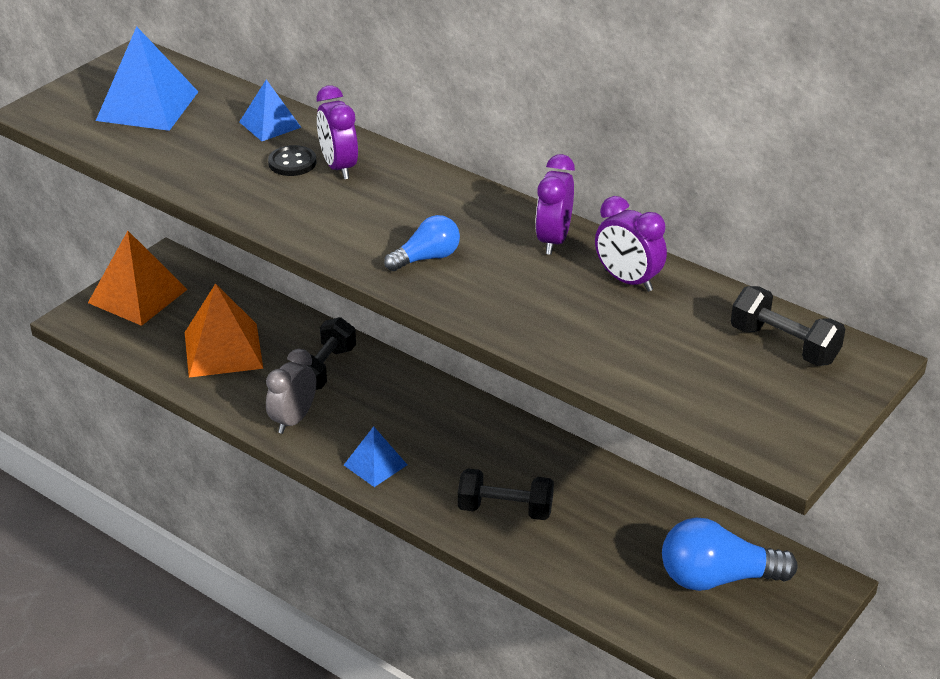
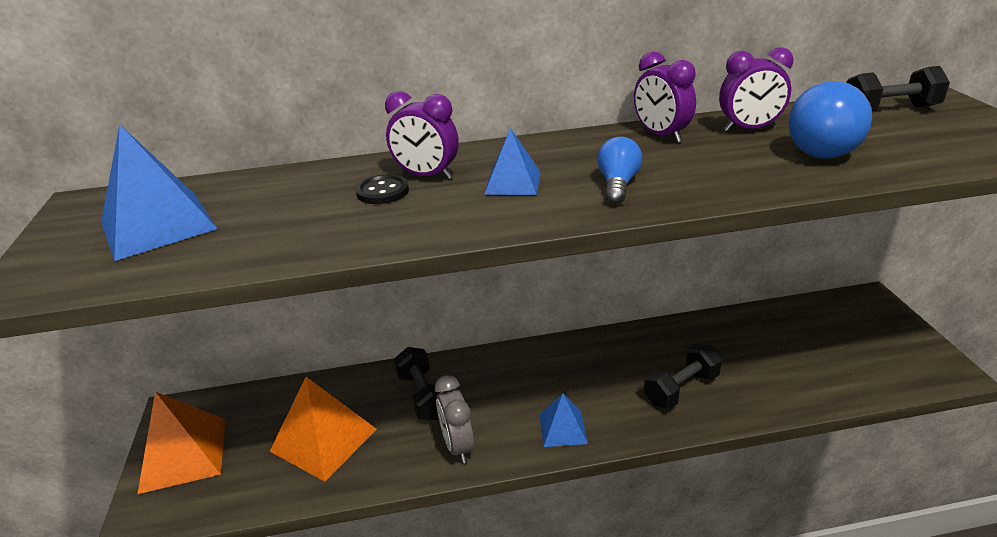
camera: 45 degrees left, 5 degrees down
blue pyramid [239,79,302,141] -> blue pyramid moved to [484,128,541,195]
blue light bulb [662,518,798,591] -> blue light bulb moved to [788,81,872,159]

